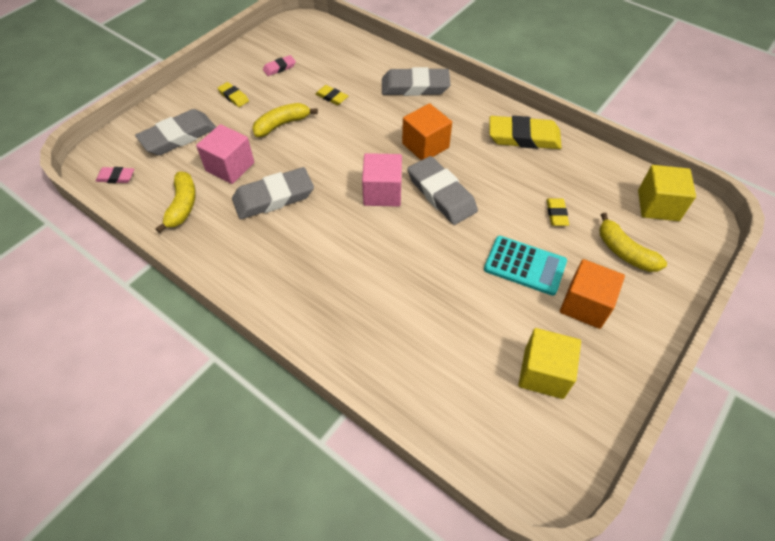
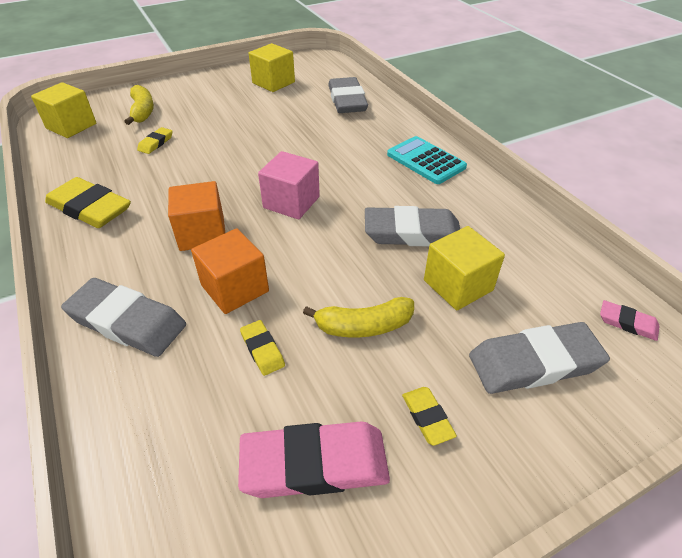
camera: 155 degrees left, 10 degrees down
yellow banana [156,171,196,233] -> none
pink cube [196,124,254,184] -> yellow cube [424,226,505,310]
pink eraser [263,55,296,76] -> pink eraser [238,421,390,498], size x2.04
grey eraser [407,156,478,225] -> grey eraser moved to [328,77,368,113]
turquoise calculator [484,236,567,296] -> turquoise calculator moved to [387,136,467,184]
orange cube [560,259,625,329] -> orange cube moved to [191,228,269,314]

